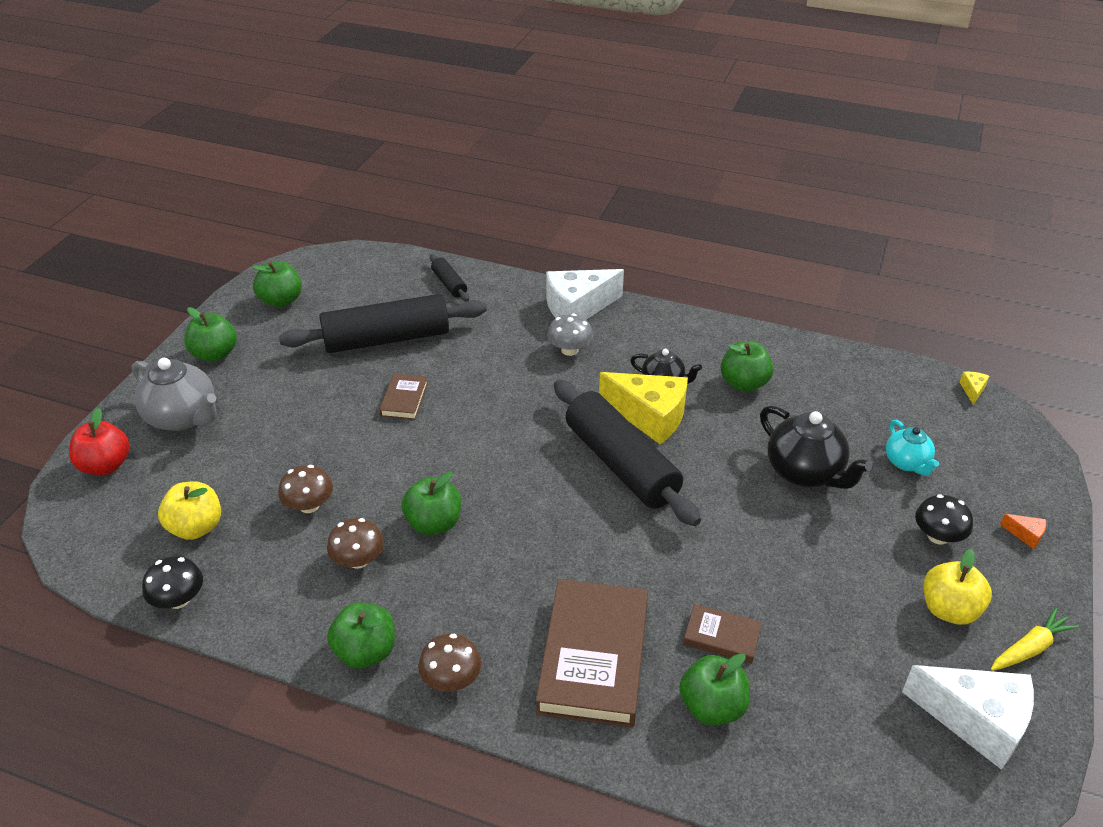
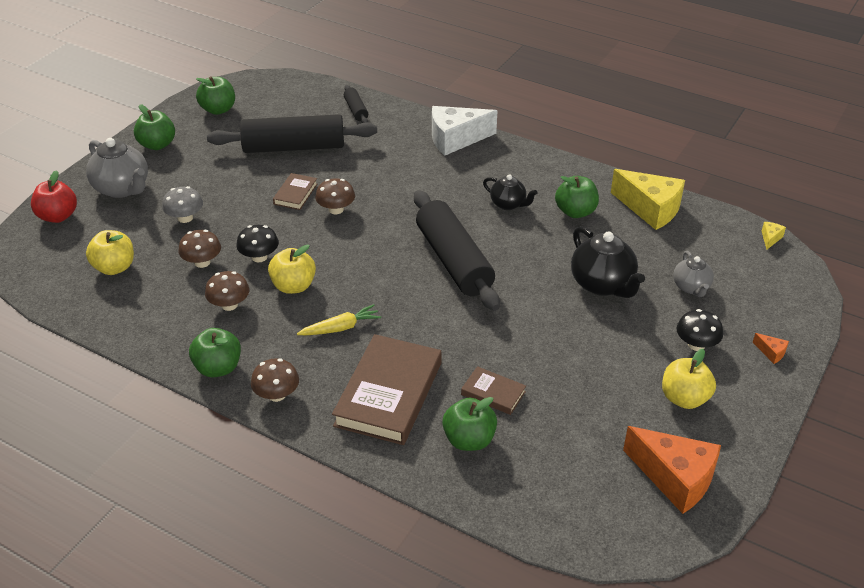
camera: 10 degrees right, 0 degrees up
black mushroom [142,556,203,609] -> black mushroom moved to [236,225,279,263]
green apple [401,471,461,535] -> yellow apple [268,245,316,294]
grey mushroom [547,314,593,356] -> grey mushroom moved to [162,186,203,223]
yellow cheese [599,372,688,444] -> yellow cheese moved to [611,169,685,230]
turquoise teapot [886,420,939,476] -> grey teapot [673,251,714,297]
white cheese [902,665,1034,770] -> orange cheese [623,426,721,514]
yellow carrot [991,608,1079,671] -> yellow carrot moved to [297,304,381,335]
none -> brown mushroom [315,178,355,214]

